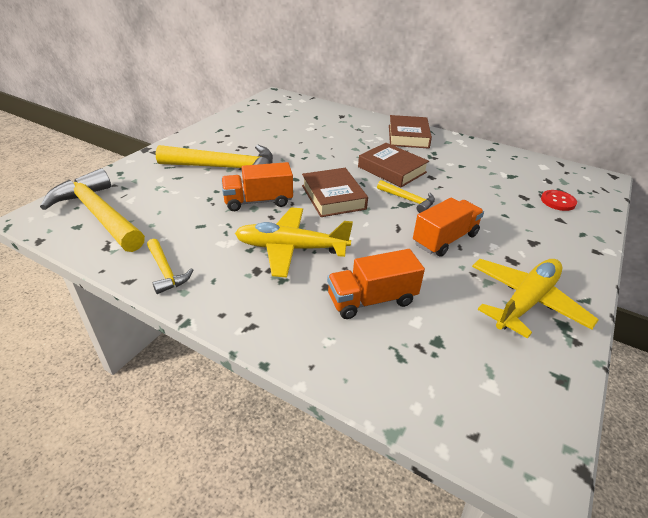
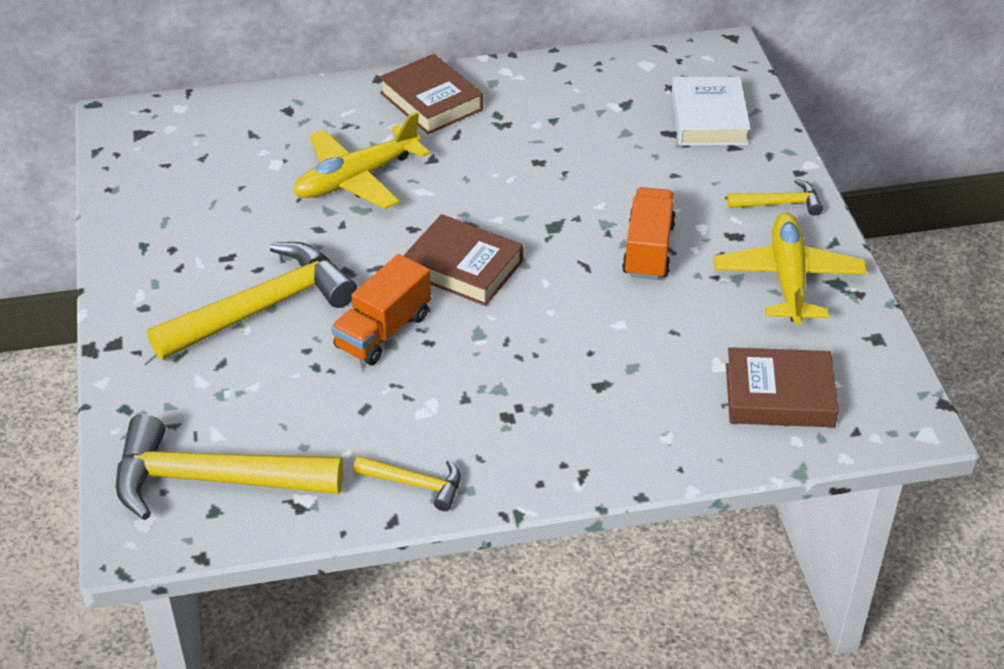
camera: 40 degrees left, 5 degrees up
yellow plane [235,207,353,277] -> yellow plane moved to [293,112,430,209]
orange truck [327,249,425,319] -> none
brown book [358,143,429,187] -> brown book moved to [726,347,839,427]
yellow hammer [377,180,435,213] -> yellow hammer moved to [727,179,823,216]
red button [541,190,577,211] -> white book [671,77,751,146]

